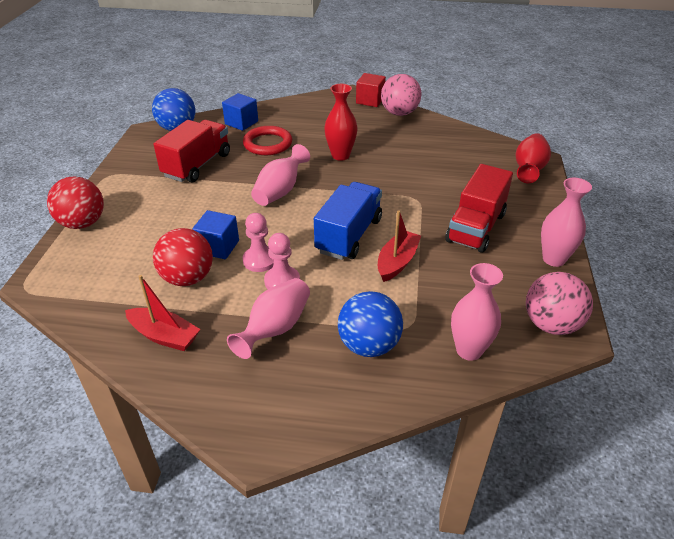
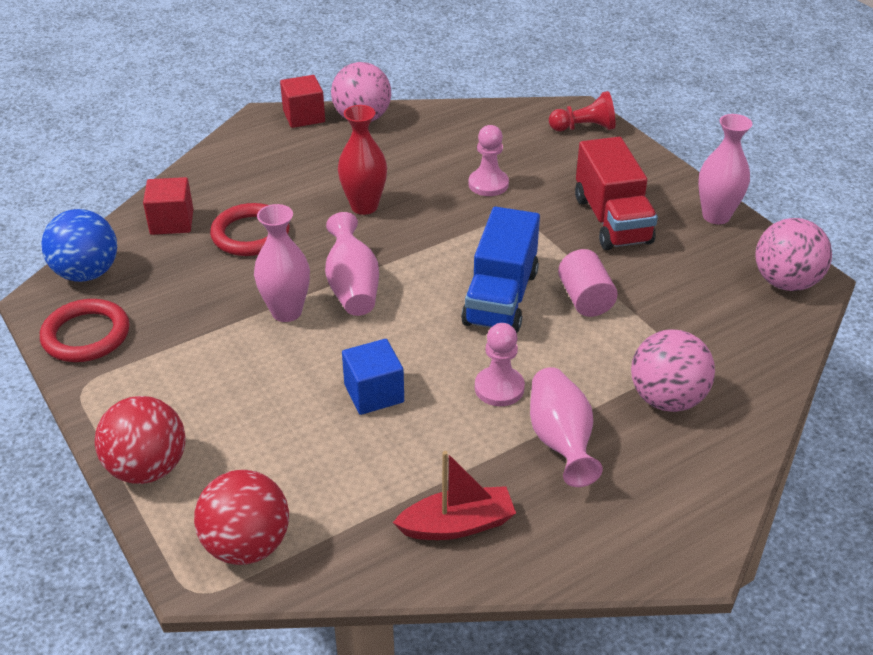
camera: 40 degrees left, 0 degrees up
red truck [153,120,230,182] -> none
red ball [153,228,213,286] -> red ball moved to [194,470,289,565]
blue cube [222,93,258,131] -> red cube [143,177,193,235]
pink pawn [243,213,274,272] -> pink pawn moved to [469,125,509,196]
blue truck [314,182,382,260] -> blue truck turned 150 degrees counterclockwise [461,207,540,333]
blue ball [338,291,403,357] -> pink ball [631,329,715,412]
red boat [378,210,421,282] -> pink cylinder [558,249,618,317]
pink vase [451,263,503,361] -> pink vase moved to [254,204,310,322]
red vase [516,133,551,183] -> red pawn [549,91,615,131]
none -> red ring [40,299,129,362]

